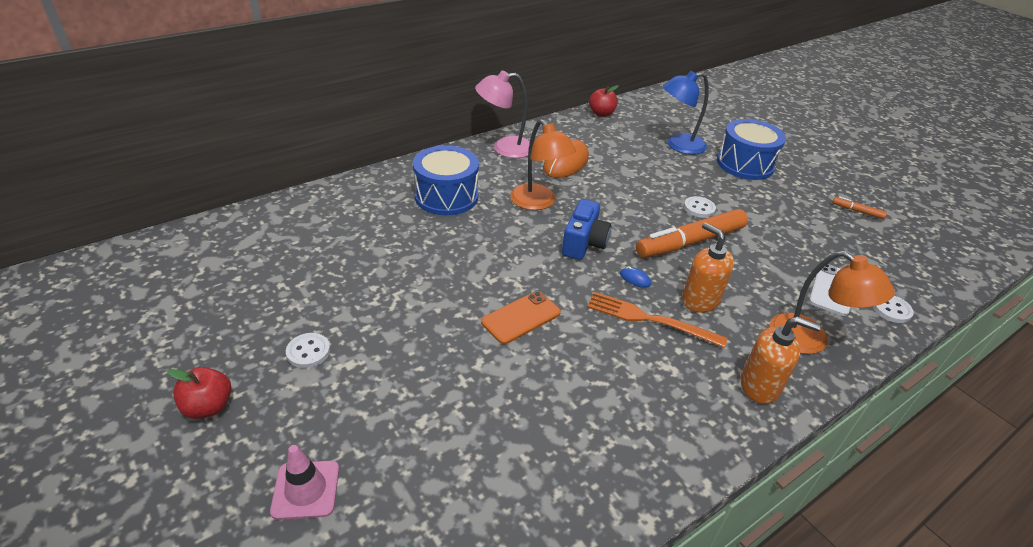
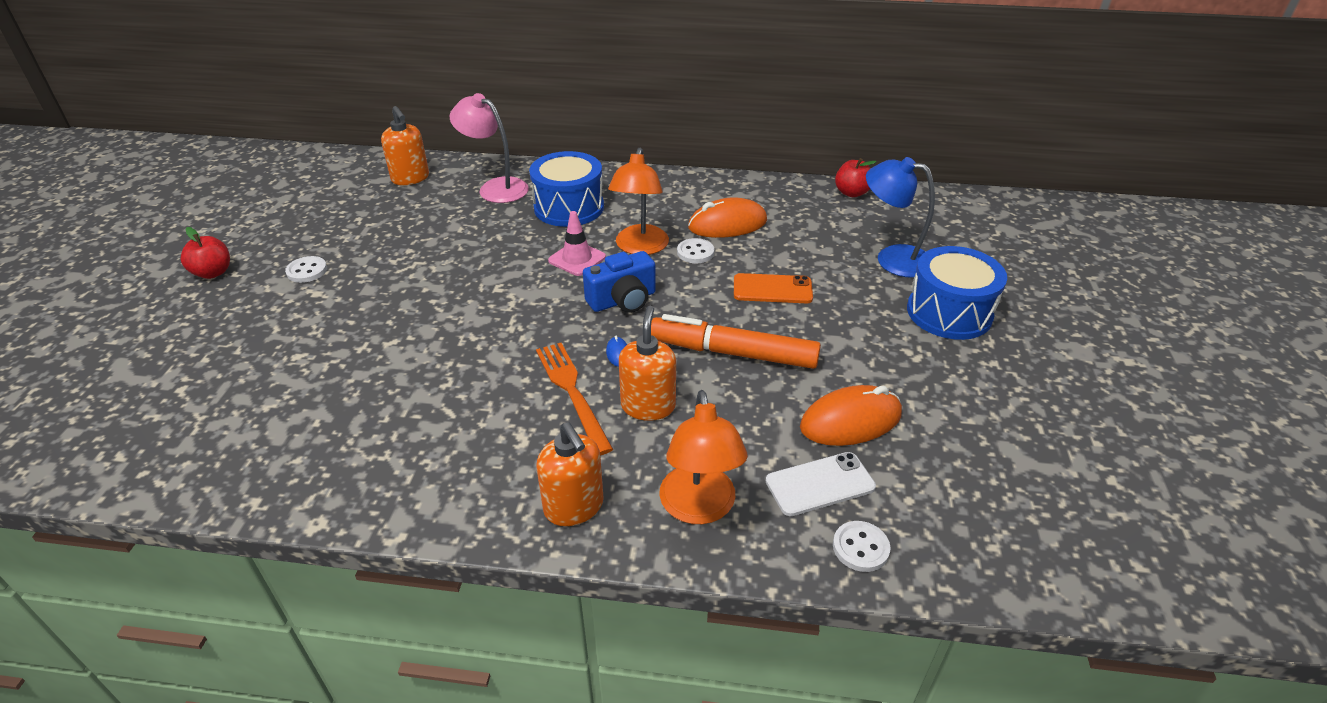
camera: 45 degrees right, 0 degrees up
pink traffic cone [270,445,339,520] -> pink traffic cone moved to [548,211,606,276]
pink lamp [475,71,530,158] -> pink lamp moved to [450,93,529,203]
orange phone [481,291,561,344] -> orange phone moved to [734,273,813,303]
white button [684,196,716,218] -> white button moved to [677,238,714,263]
orange marker [832,196,887,219] -> none
none -> orange soap dispenser [381,106,429,185]
none -> orange mouse [800,385,902,446]

